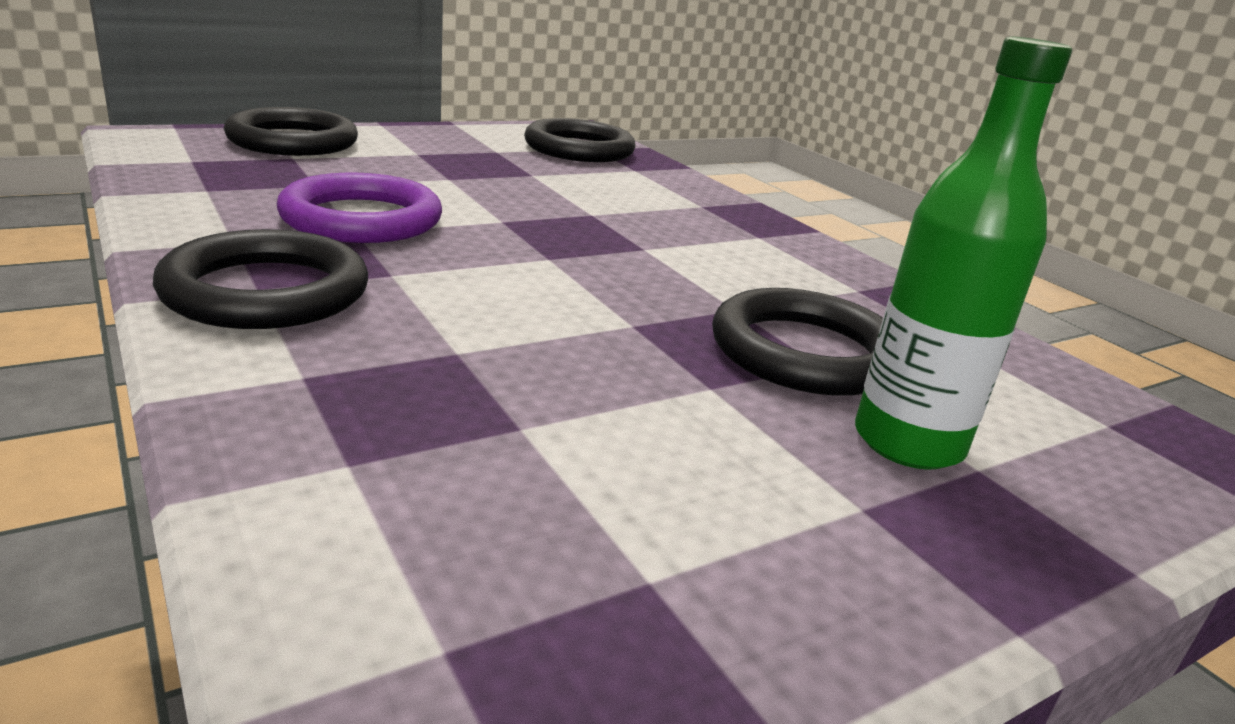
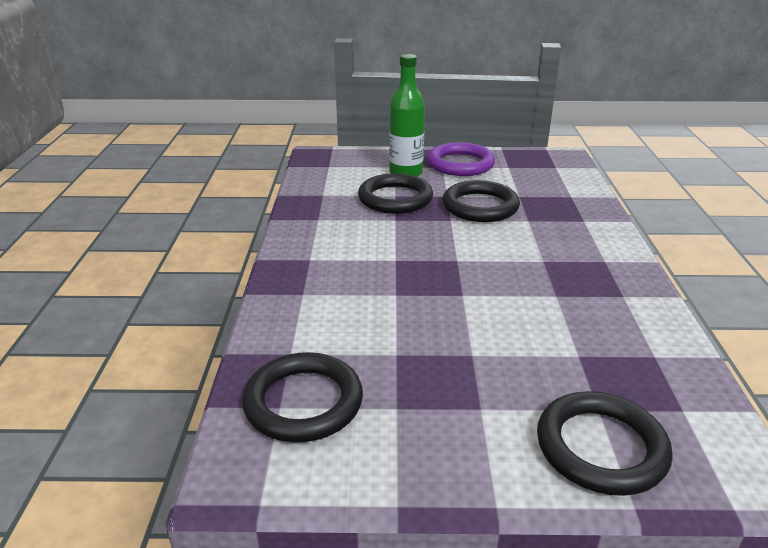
camera: 145 degrees left, 5 degrees up
black ring [153,229,368,329] -> black ring moved to [443,180,520,222]
purple ring [277,173,442,243] -> purple ring moved to [427,142,495,176]

